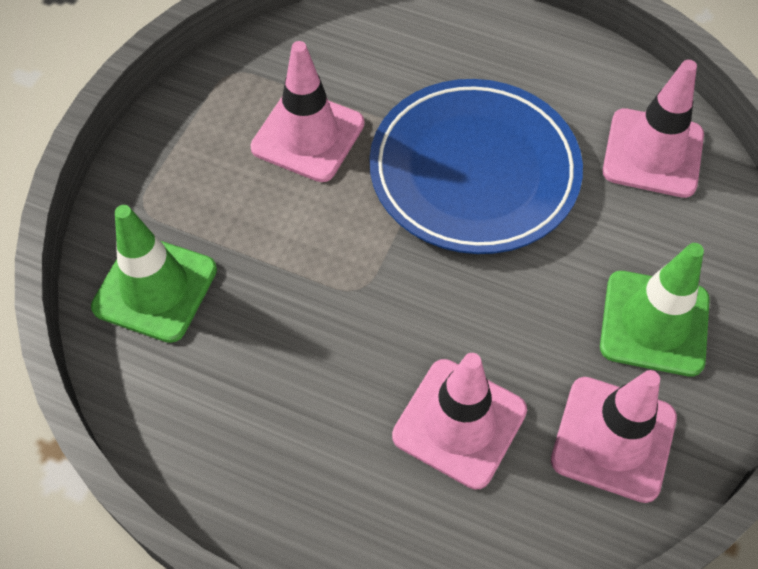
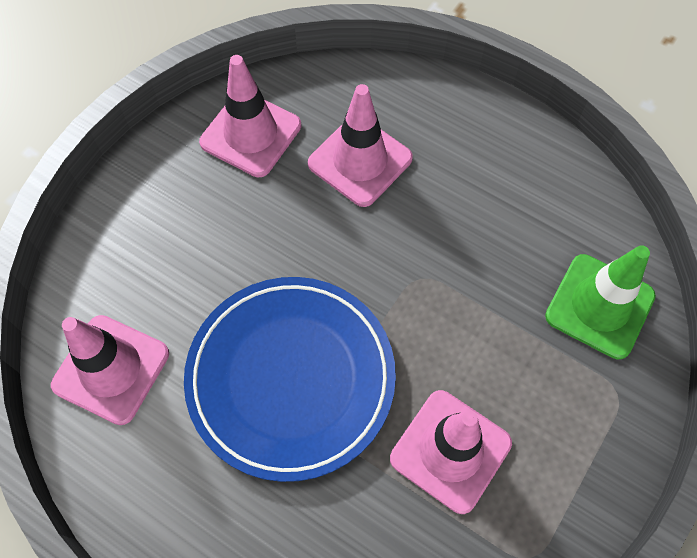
camera: 170 degrees left, 5 degrees up
green traffic cone [600,243,710,377] -> none

